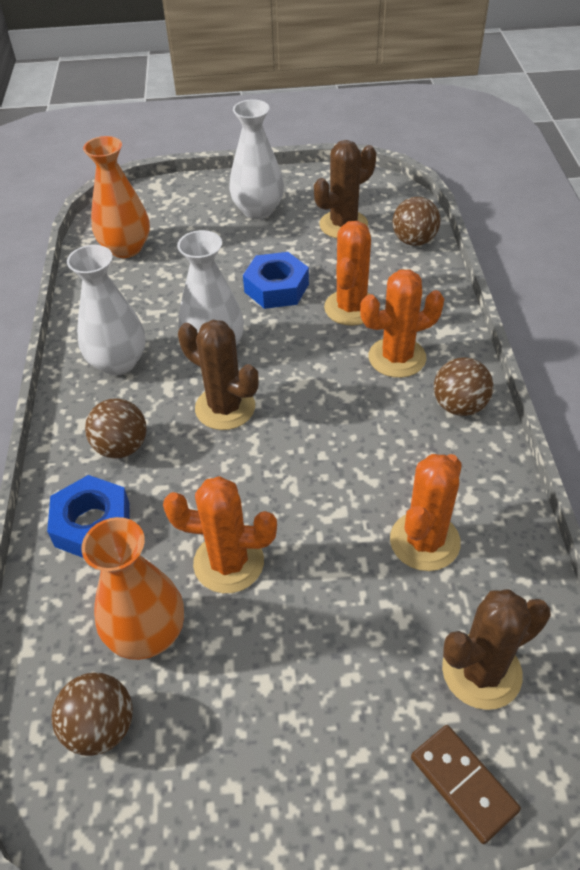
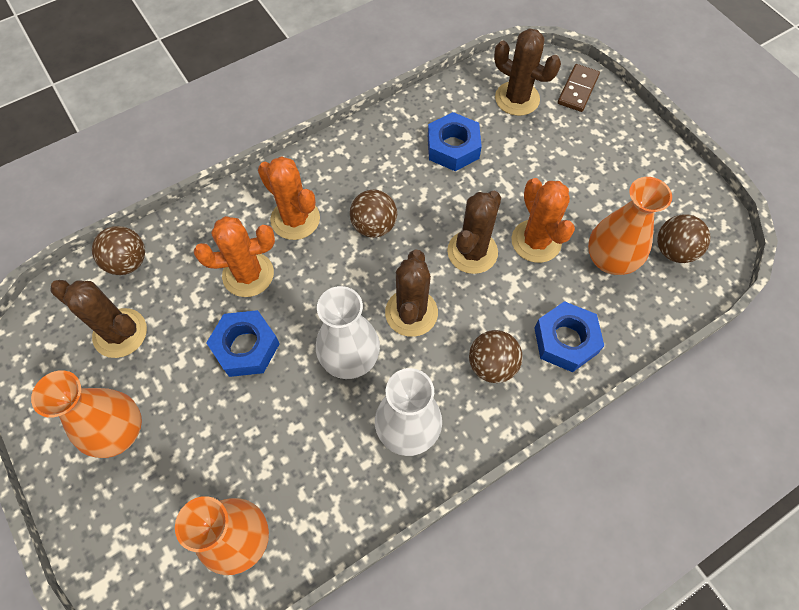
camera: 120 degrees left, 15 degrees up
white vase [229,99,284,219] -> orange vase [31,370,142,458]
orange cactus [390,454,462,571] -> blue nut [428,112,482,171]
brown ball [434,358,493,416] -> brown ball moved to [350,190,397,238]
none -> brown cactus [447,191,501,274]

